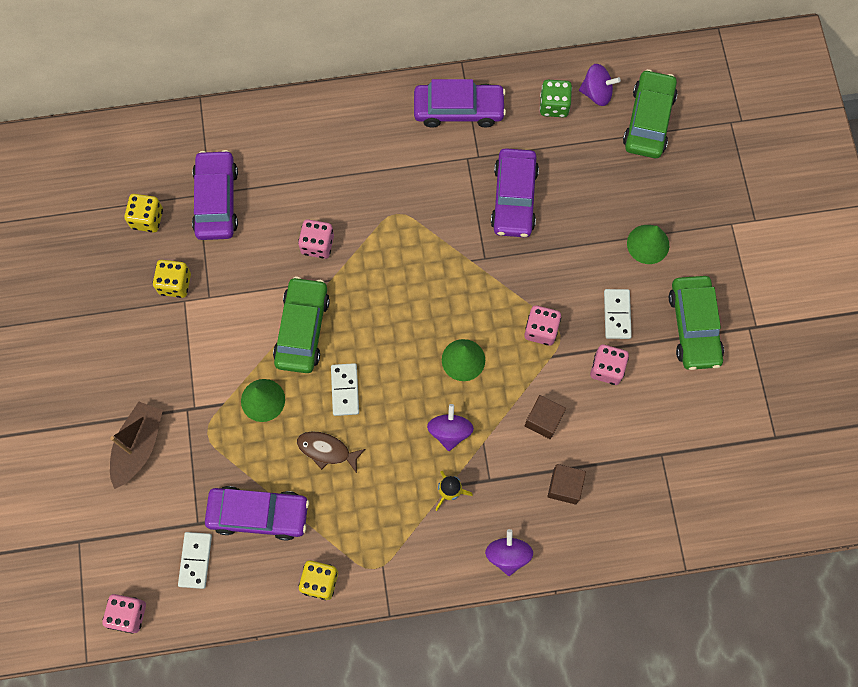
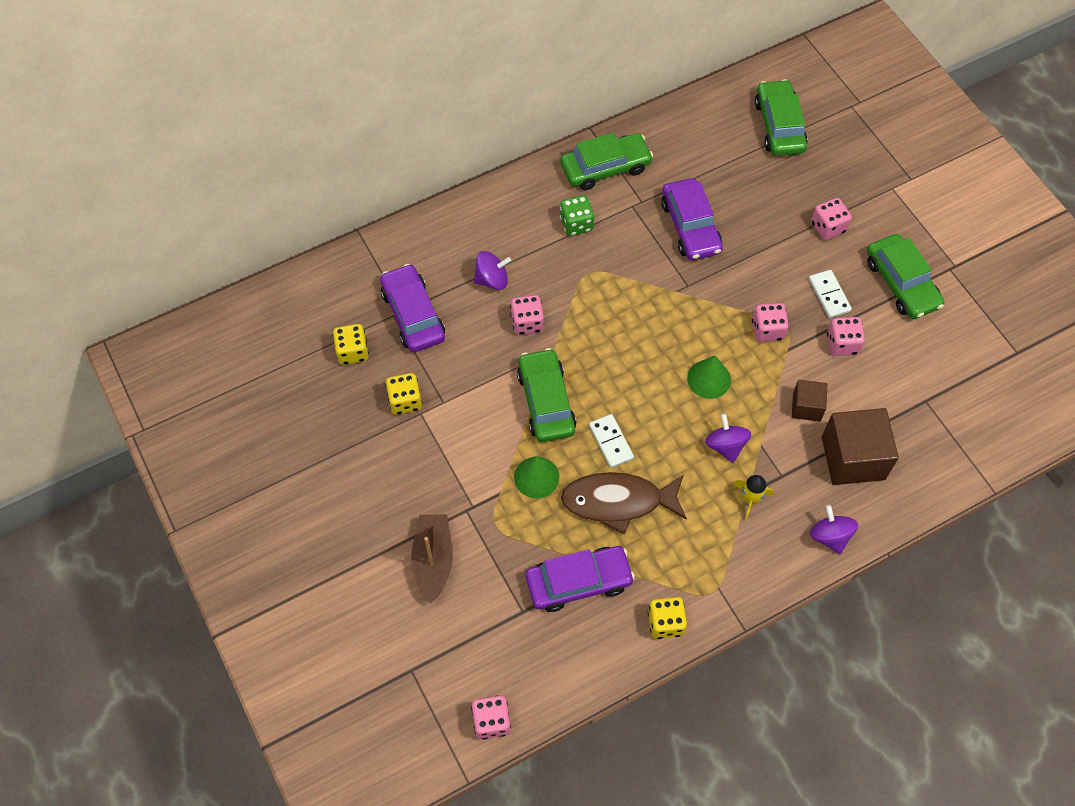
camera: 20 degrees left, 10 degrees down
white domino [178,532,212,589] -> none
brown fish [297,431,365,473] -> brown fish [561,472,687,534], size x1.79
purple car [414,79,506,128] -> green car [560,132,653,190]
green dice [540,80,572,117] -> green dice moved to [560,195,594,236]
brown cube [547,464,586,505] -> brown cube [822,408,899,485], size x1.84
purple spinning top [579,64,621,106] -> purple spinning top moved to [473,251,511,290]
green cone [627,225,669,264] -> pink dice [811,198,852,240]

